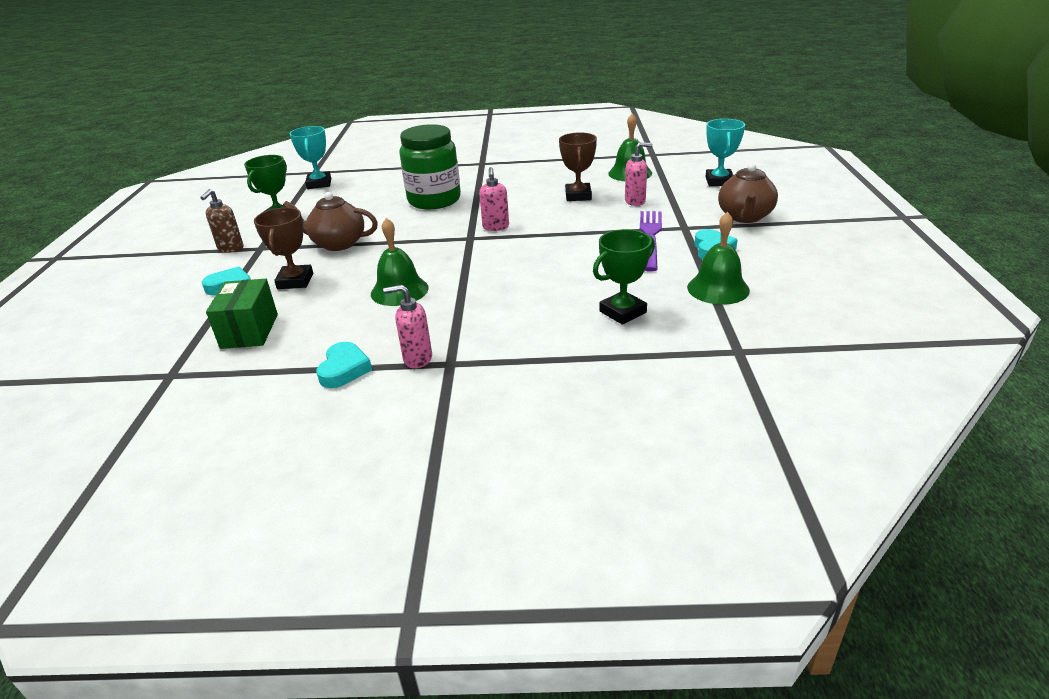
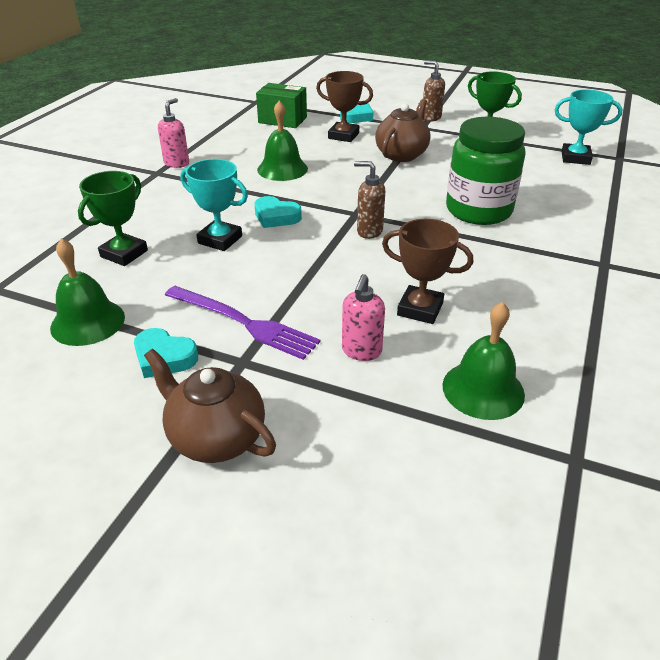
camera: 110 degrees right, 5 degrees up
turquoise heart [316,342,372,388] -> turquoise heart moved to [254,196,302,228]
pink soap dispenser [479,167,509,231] -> brown soap dispenser [354,161,385,239]
green trophy [593,229,655,325] -> green trophy turned 45 degrees clockwise [78,171,148,266]
turquoise trophy [706,119,745,186] -> turquoise trophy moved to [180,159,248,251]

